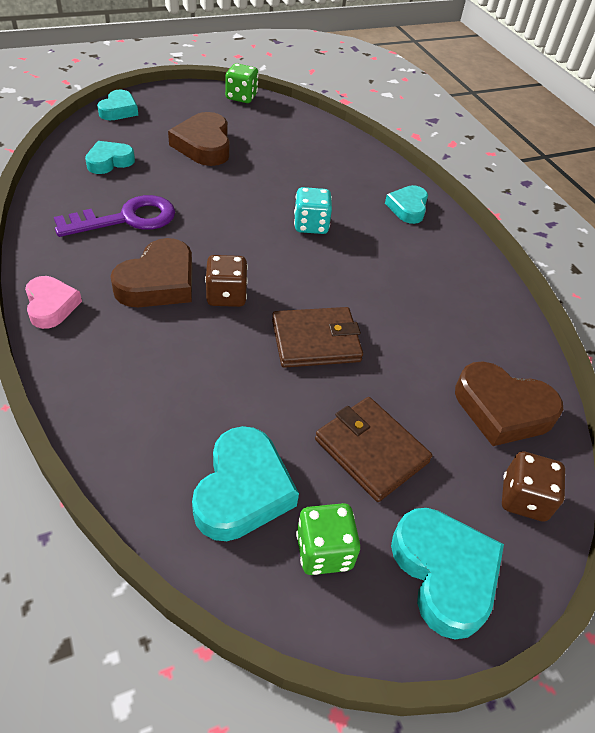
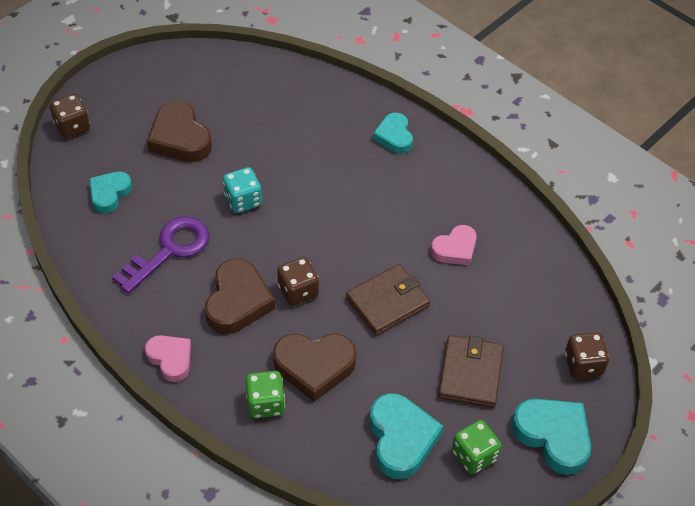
camera: 20 degrees left, 5 degrees up
turquoise heart [97,90,138,120] -> brown dice [50,94,90,139]
green dice [225,63,259,103] -> green dice moved to [245,371,285,418]
turquoise dice [294,187,332,234] -> turquoise dice moved to [223,167,262,213]
brown wallet [315,397,432,502] -> brown wallet turned 75 degrees clockwise [438,335,504,408]
brown heart [455,361,563,446] -> brown heart moved to [273,333,356,402]
none -> pink heart [431,225,477,266]

